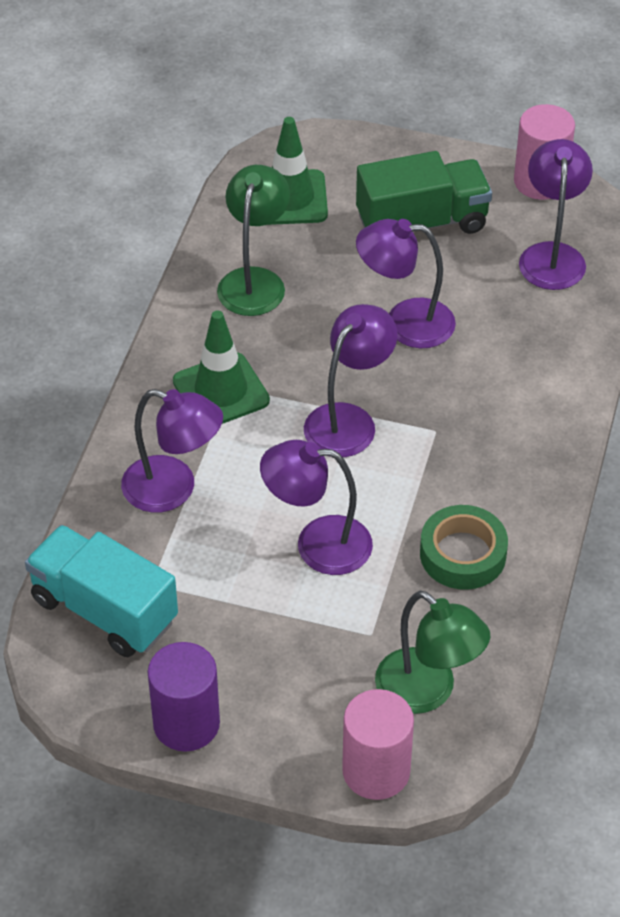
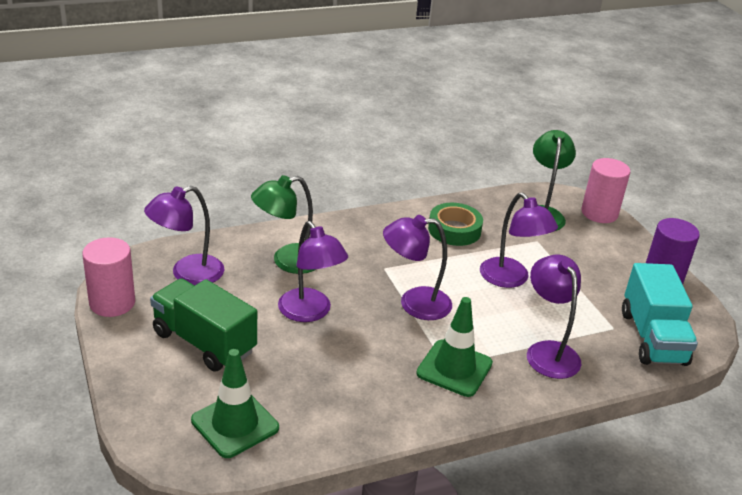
camera: 130 degrees left, 15 degrees down
green lamp [217,165,290,316] -> green lamp moved to [251,175,316,274]

